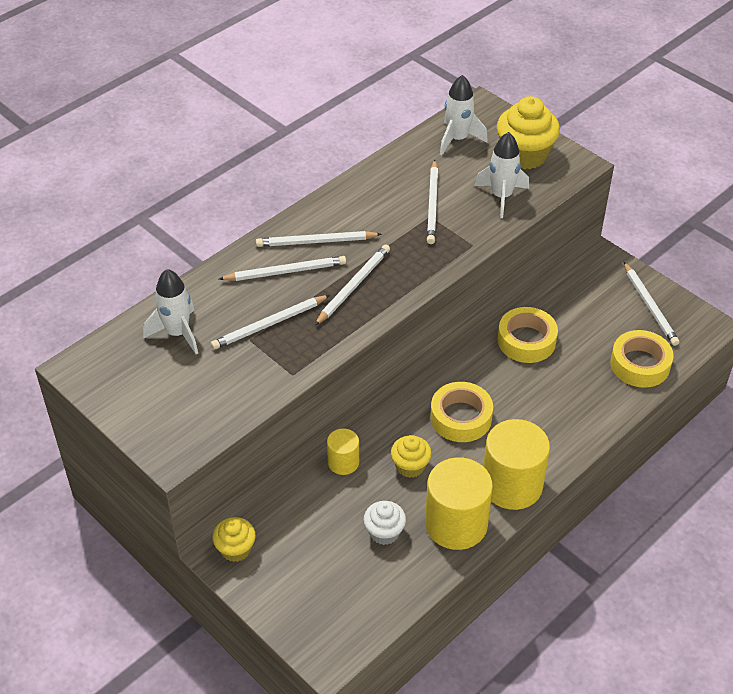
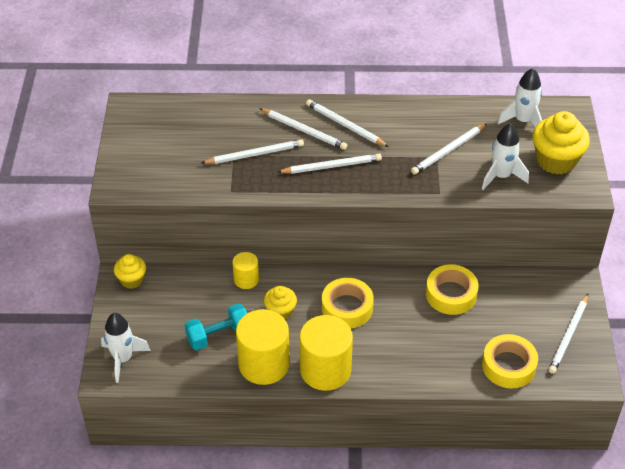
camera: 45 degrees right, 0 degrees up
white rocket [143,269,198,354] -> white rocket moved to [101,313,151,383]
white pencil [211,295,330,350] -> white pencil turned 150 degrees clockwise [201,139,304,164]
white cupcake [364,501,406,545] -> turquoise dumbbell [185,303,247,350]

